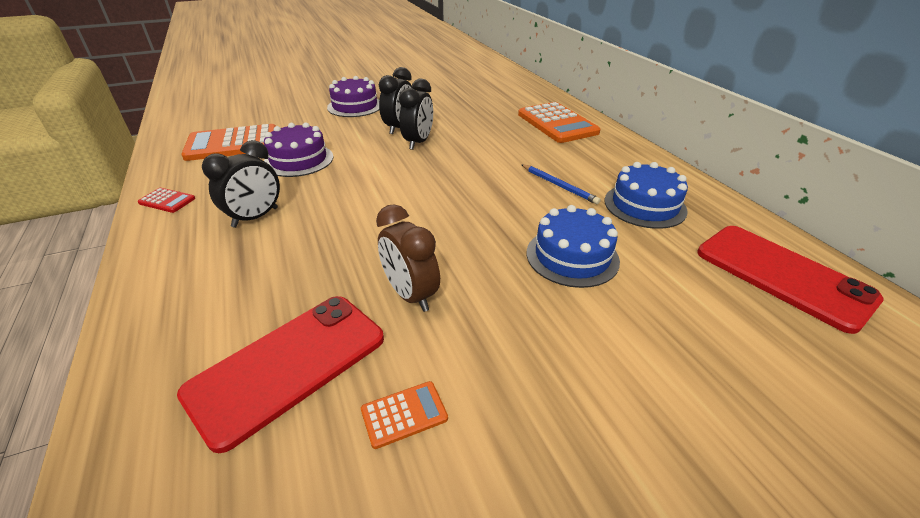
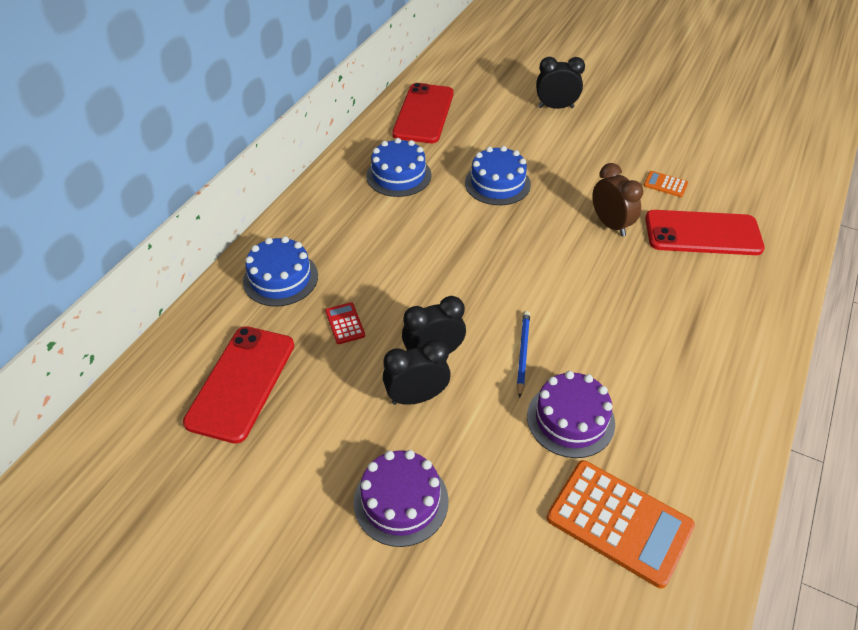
camera: 130 degrees left, 10 degrees up
red calculator [138,188,195,213] -> red calculator moved to [325,302,365,344]
black clock [202,140,280,228] -> black clock moved to [536,57,585,109]
brown clock [376,204,440,312] -> brown clock turned 45 degrees counterclockwise [592,163,643,236]
orange calculator [518,102,600,143] -> blue cake [243,236,318,307]
blue pencil [521,164,601,204] -> blue pencil moved to [517,311,530,398]
none -> red phone [183,326,294,444]

